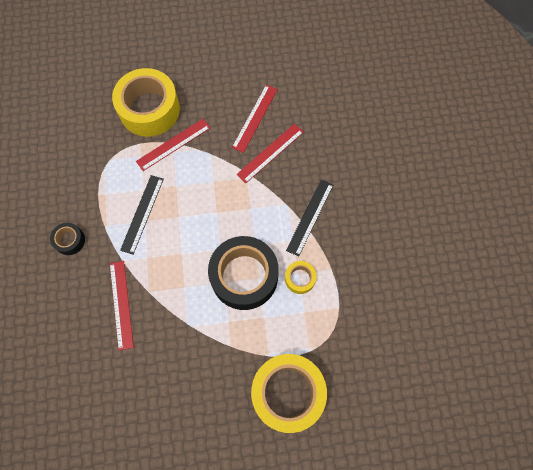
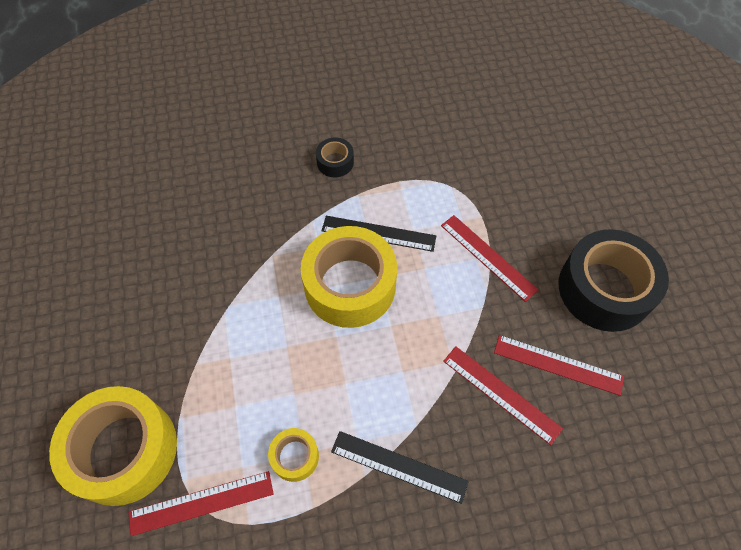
camera: 85 degrees right, 10 degrees down
red ruler [110,261,134,350] -> red ruler moved to [129,471,273,536]
yellow tape [112,68,180,137] -> yellow tape moved to [301,226,397,328]
black tape [208,236,279,310] -> black tape moved to [559,229,669,332]

